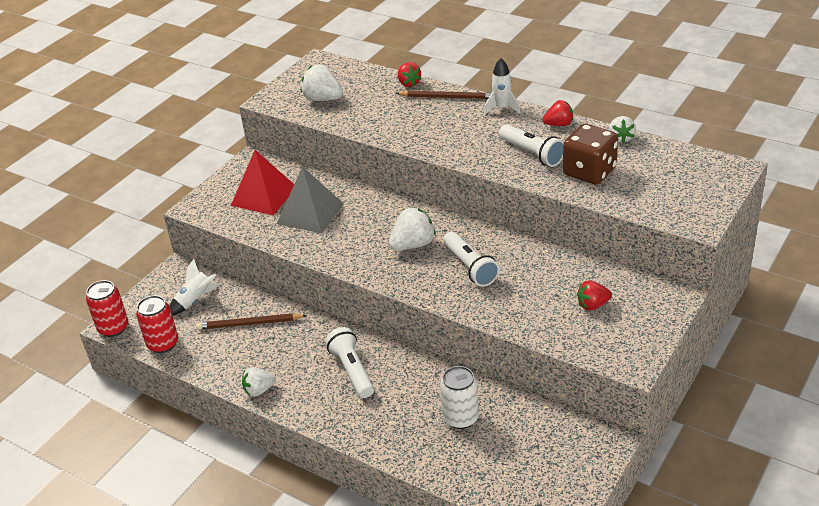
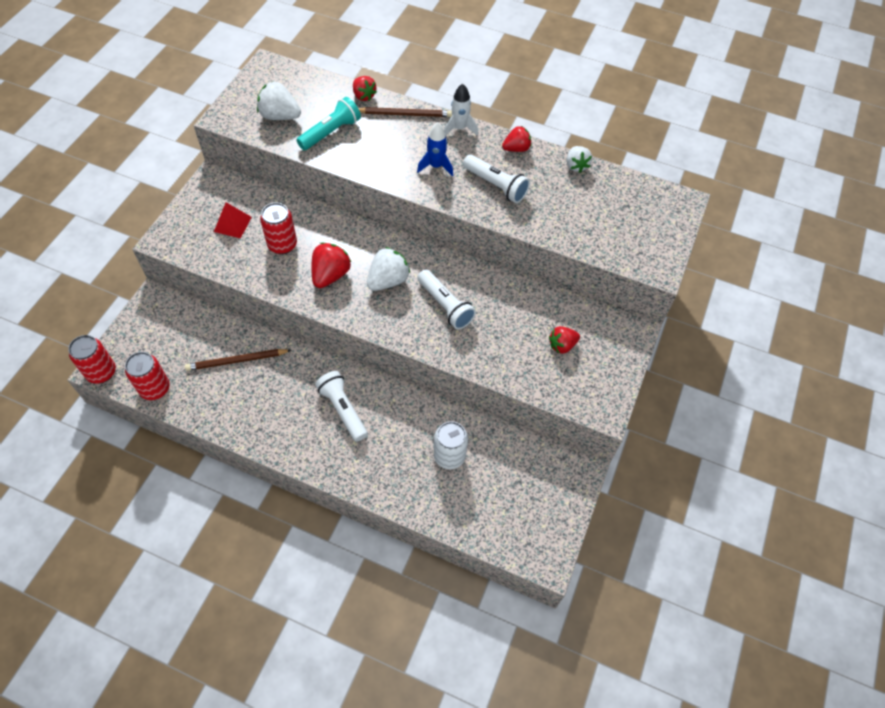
camera: 15 degrees left, 20 degrees up
white rocket [170,259,219,316] -> none
red pyramid [231,150,294,215] -> red pyramid [214,202,252,238], size x0.60
white strawberry [242,367,276,397] -> none
grey pyramid [277,166,344,233] -> red can [260,203,297,254]
brown dice [563,124,618,184] -> none
none -> turquoise flashlight [296,97,361,150]
none -> red strawberry [311,243,352,288]
none -> blue rocket [417,122,453,176]

